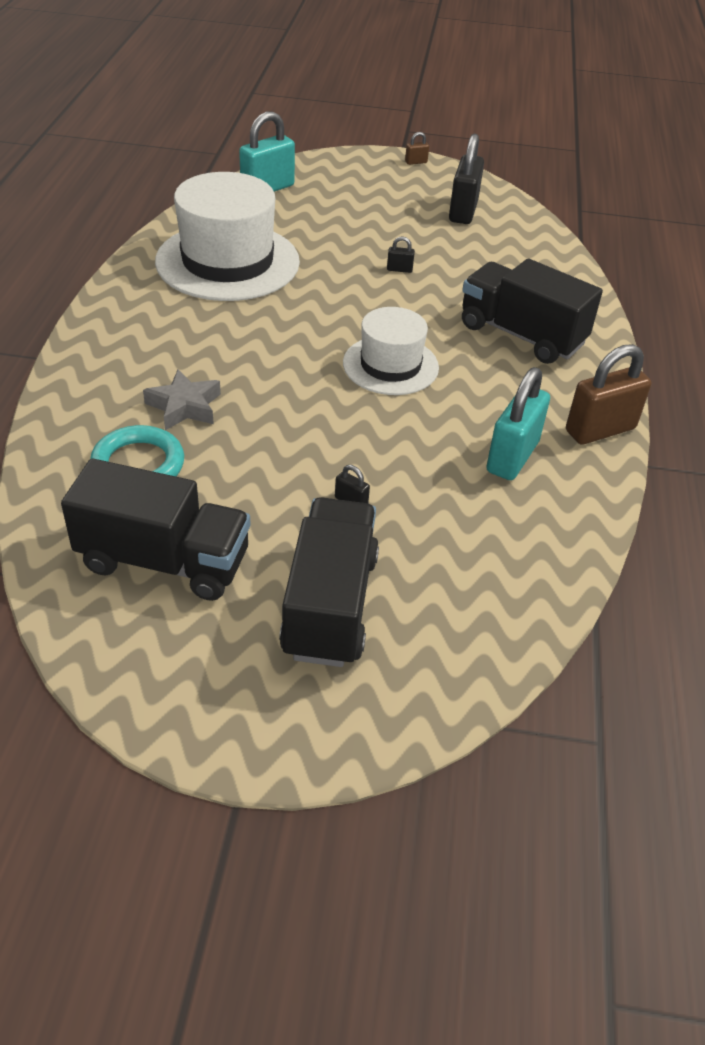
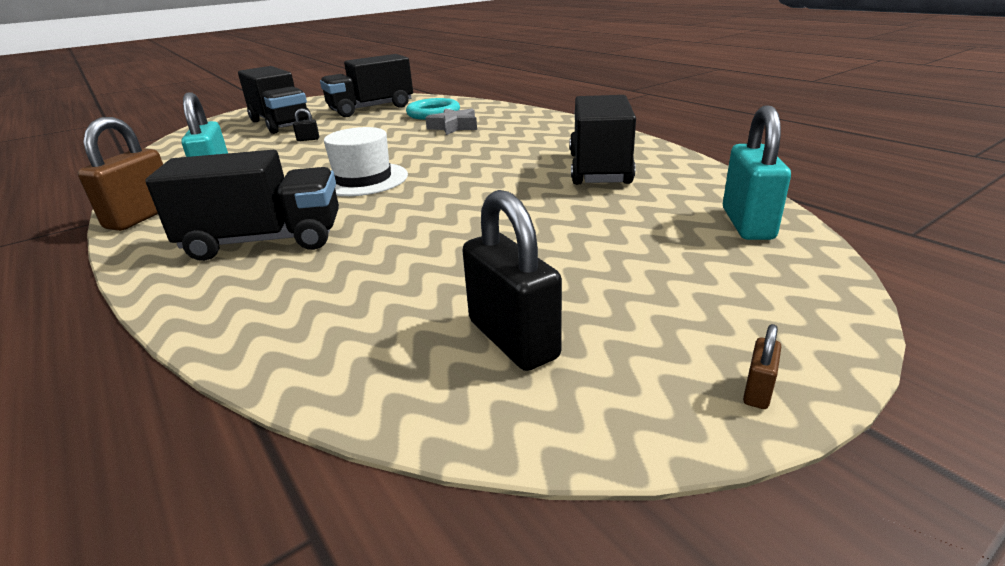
camera: 140 degrees right, 15 degrees down
white hat [155,172,300,301] -> black truck [570,95,636,185]
black padlock [387,236,415,273] -> none

